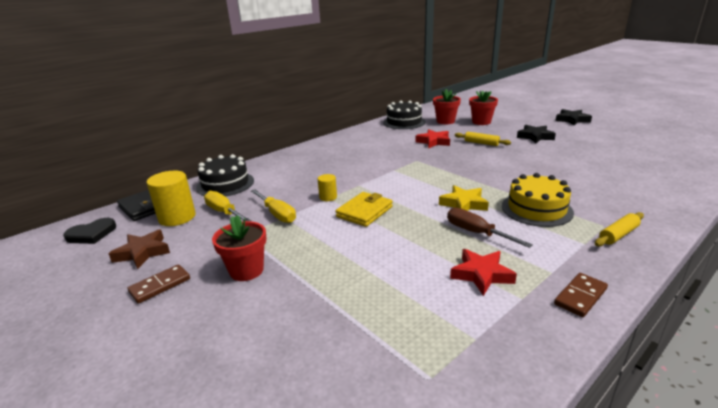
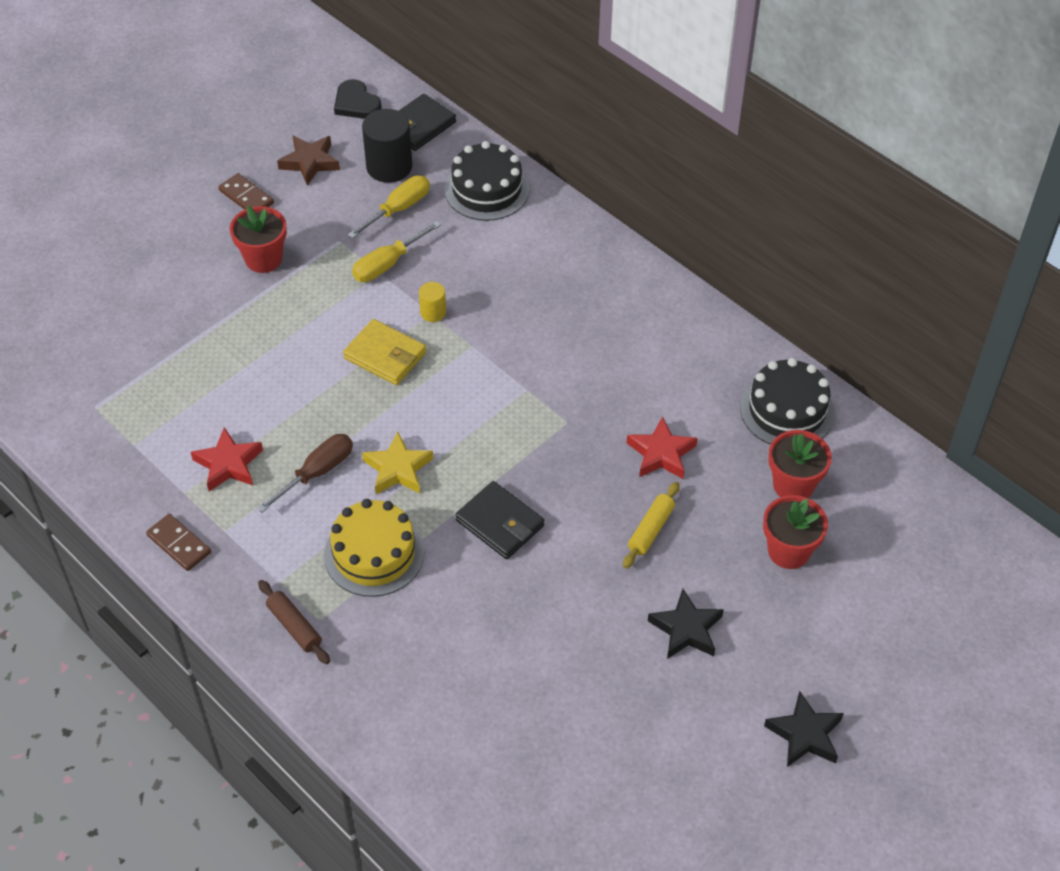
camera: 85 degrees right, 25 degrees up
yellow cylinder [146,171,196,226] -> black cylinder [362,109,413,183]
yellow rolling pin [595,212,644,246] -> brown rolling pin [258,580,330,664]
none -> black wallet [456,481,544,559]

